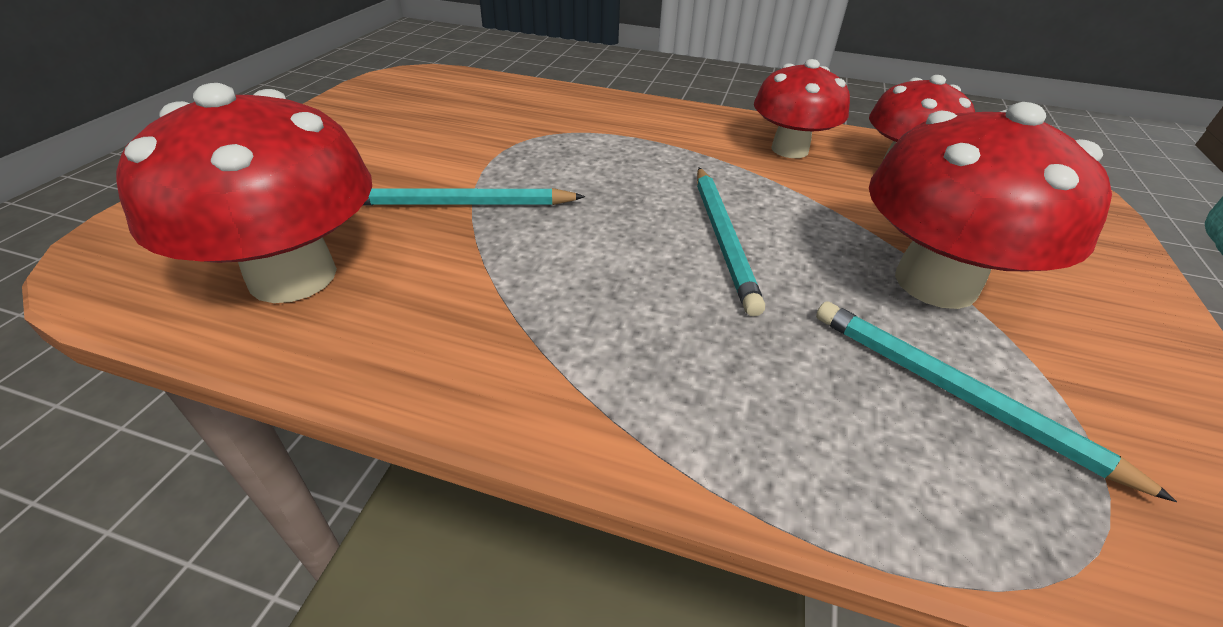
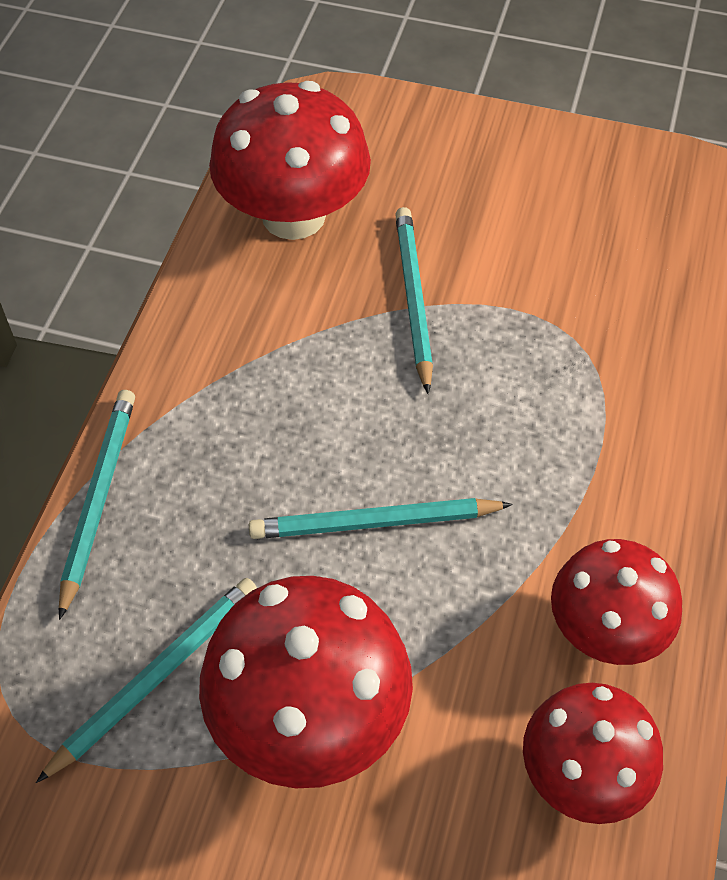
camera: 90 degrees right, 15 degrees up
none -> turquoise pencil [59,390,135,620]

